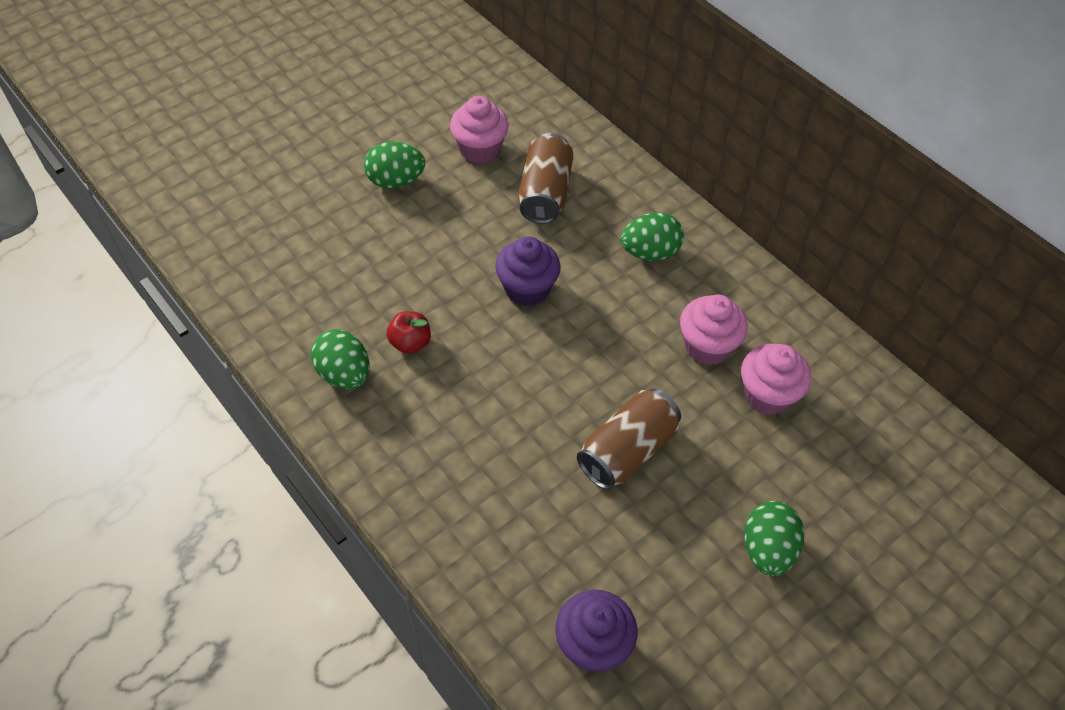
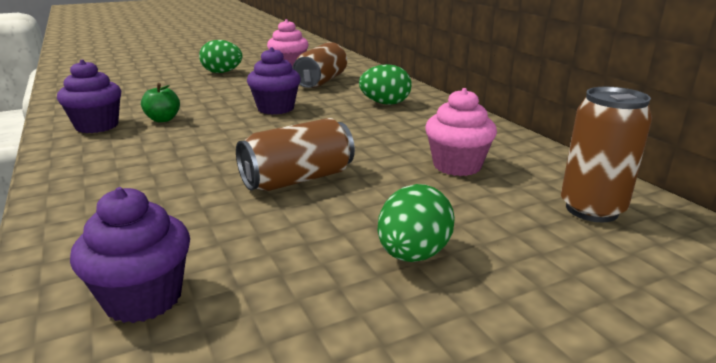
camera: 15 degrees right, 30 degrees down
green egg [311,329,370,389] -> purple cupcake [57,60,121,133]
red apple [387,311,431,354] -> green apple [141,83,180,122]
pink cupcake [680,295,748,365] -> none
none -> brown can [561,87,652,222]

